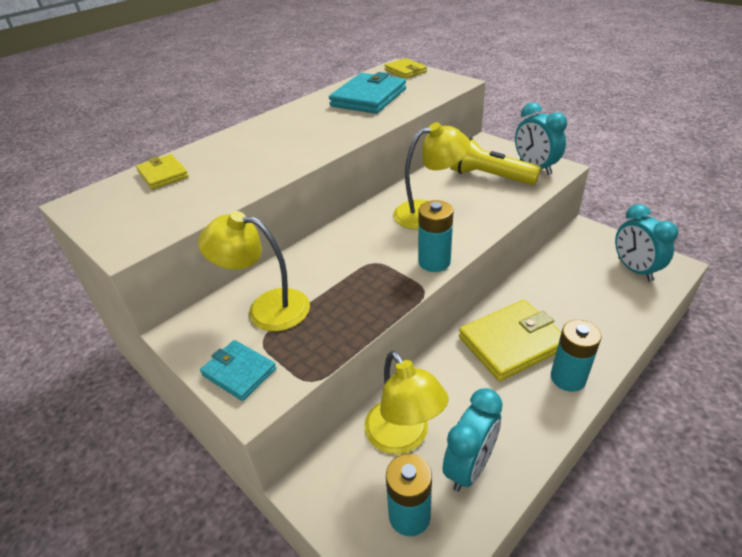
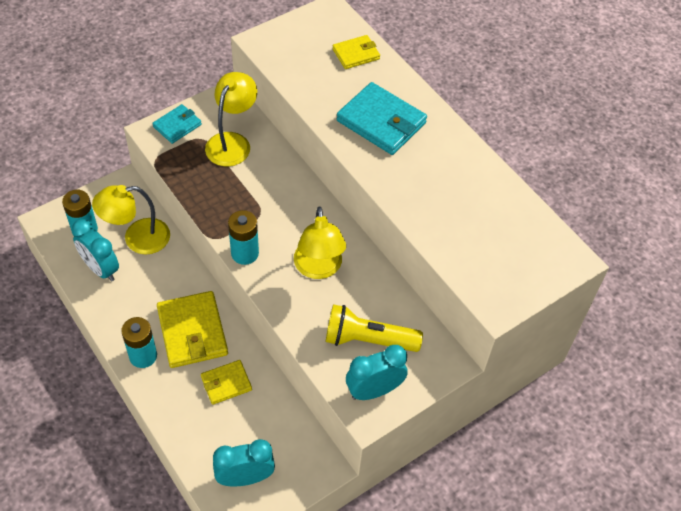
camera: 95 degrees right, 15 degrees up
turquoise wallet [329,72,406,114] -> turquoise wallet moved to [337,82,427,155]
yellow wallet [384,58,427,79] -> yellow wallet moved to [201,360,252,405]
yellow flashlight [450,137,541,185] -> yellow flashlight turned 120 degrees counterclockwise [326,304,423,352]

